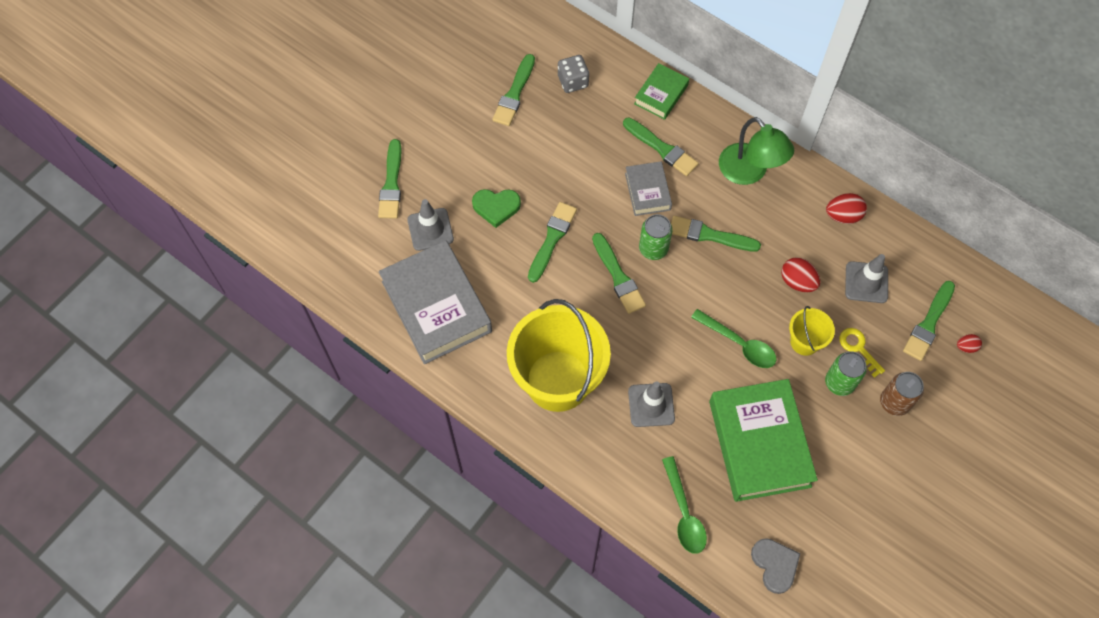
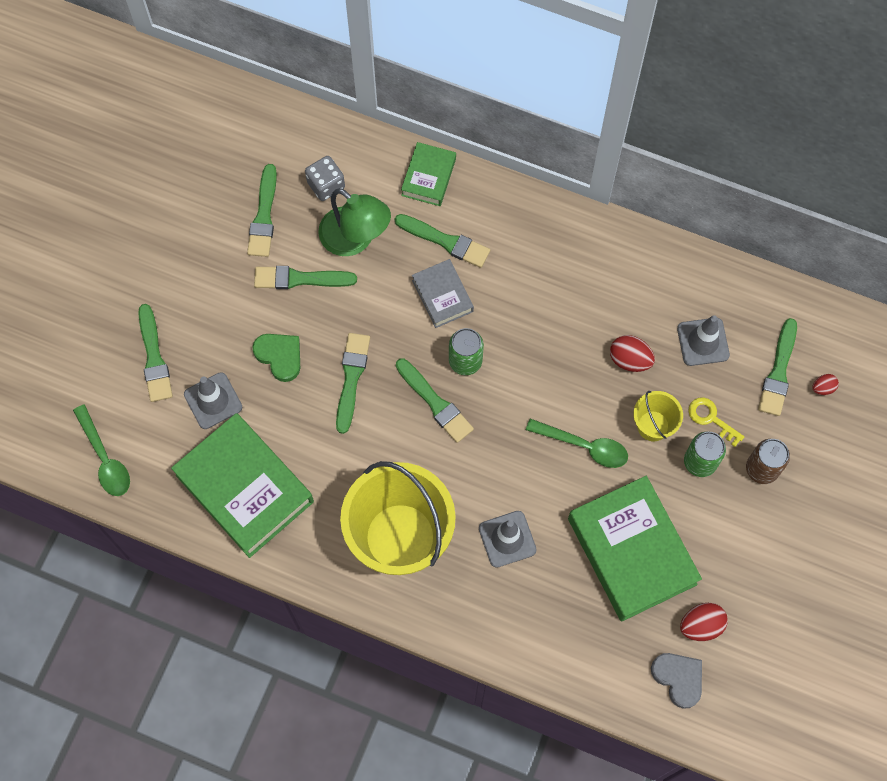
camera: 15 degrees left, 5 degrees up
grey book [379,240,492,364] -> green book [171,413,314,558]
green heart [472,189,521,228] -> green heart turned 120 degrees counterclockwise [252,334,300,382]
green spoon [662,456,707,554] -> green spoon moved to [73,404,130,496]
green brush [671,216,761,252] -> green brush moved to [254,266,357,289]
green lamp [719,117,794,185] -> green lamp moved to [318,188,391,256]
red egg [826,193,867,224] -> red egg moved to [680,603,728,641]

